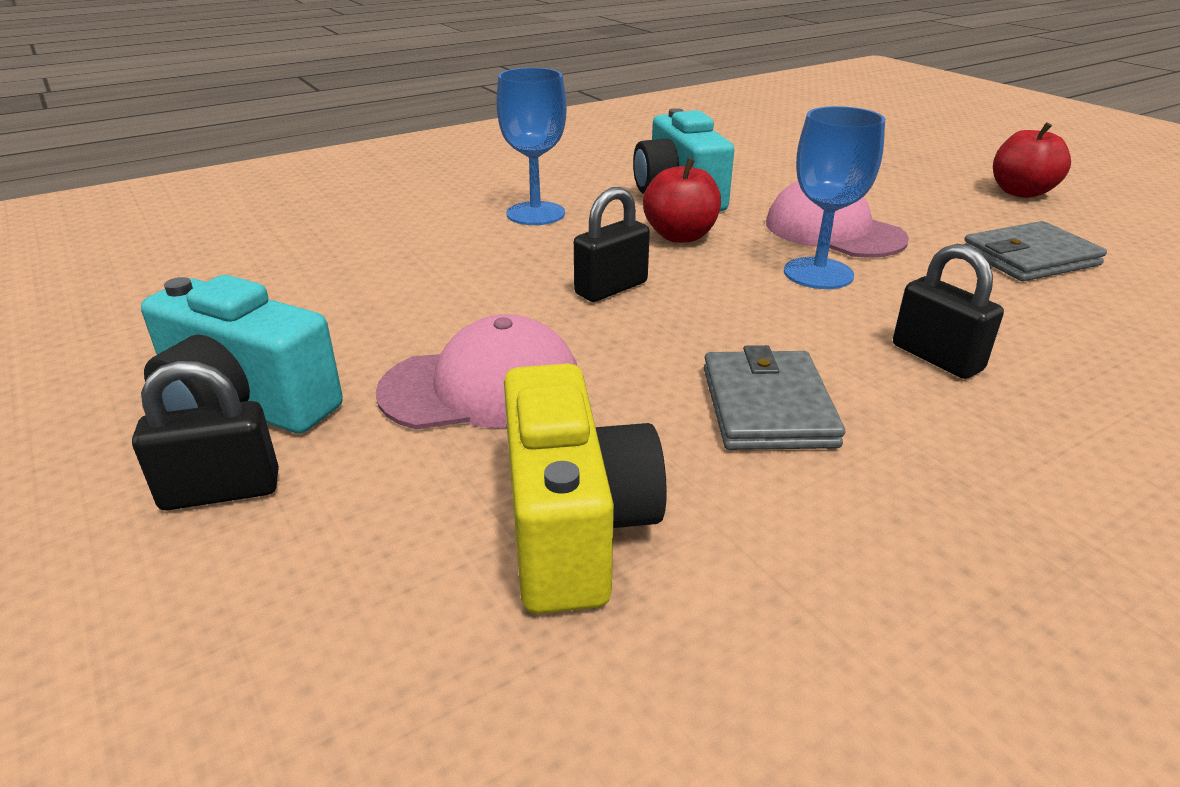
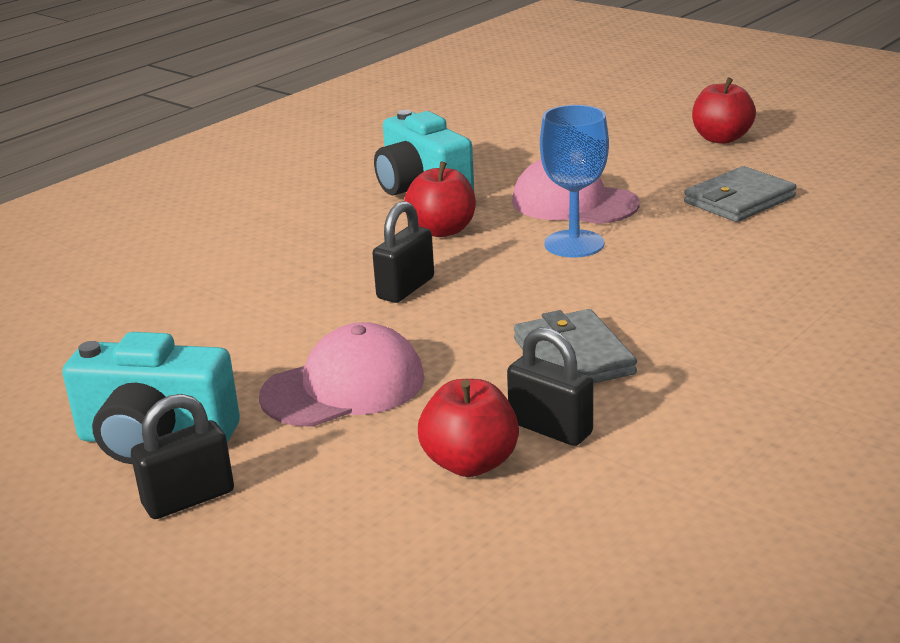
camera: 15 degrees left, 5 degrees down
blue goblet [496,68,567,225] -> none
yellow camera [504,363,667,614] -> red apple [418,379,519,477]
black padlock [893,244,1004,379] -> black padlock moved to [507,327,593,446]

